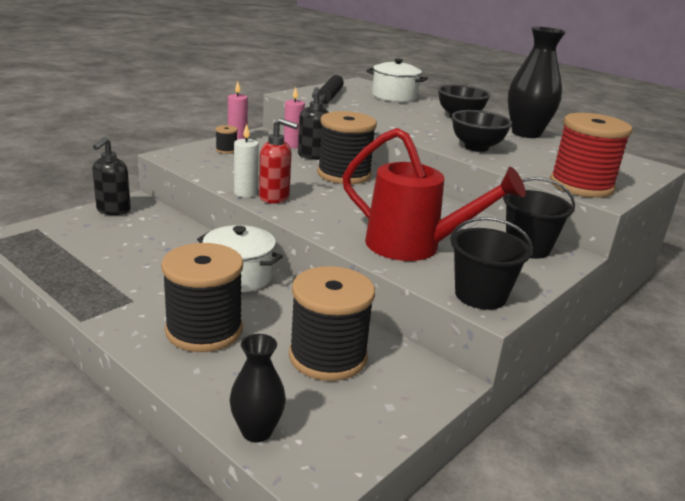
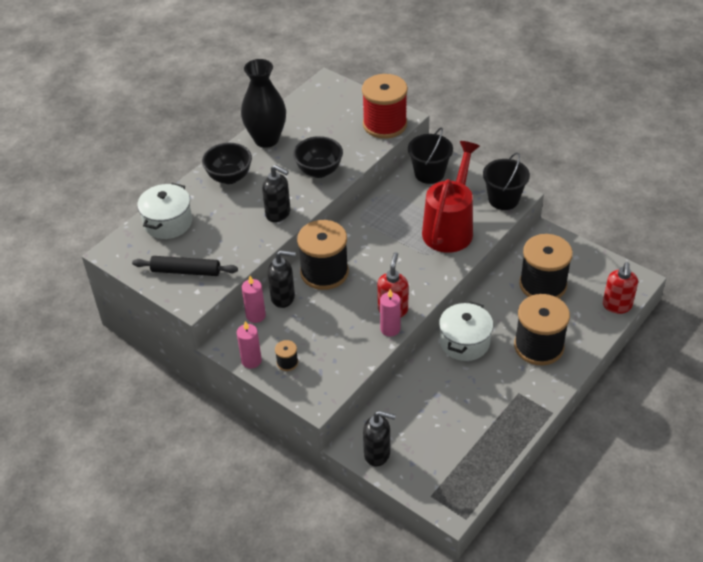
camera: 90 degrees left, 20 degrees up
black vase [230,334,286,442] -> red soap dispenser [603,262,638,314]
white candle [234,124,259,198] -> pink candle [380,289,401,337]
none -> black soap dispenser [262,165,291,222]

